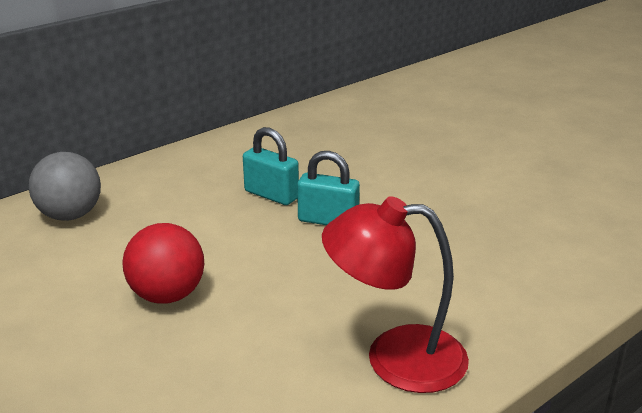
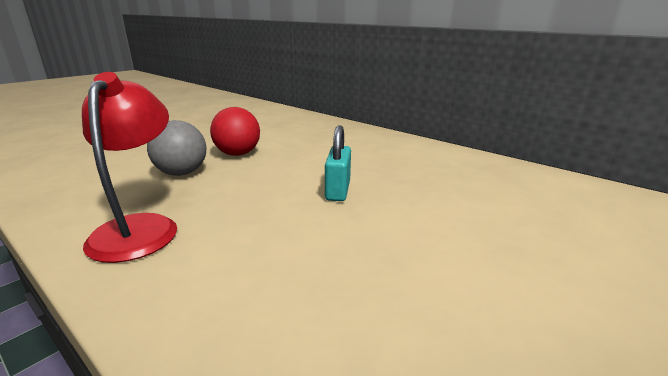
camera: 80 degrees right, 5 degrees down
grey ball [29,152,101,221] -> grey ball moved to [147,120,206,176]
turquoise padlock [243,127,299,205] -> none

